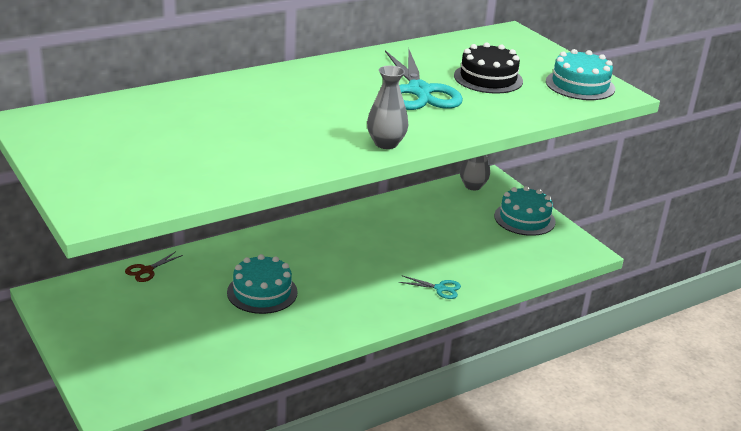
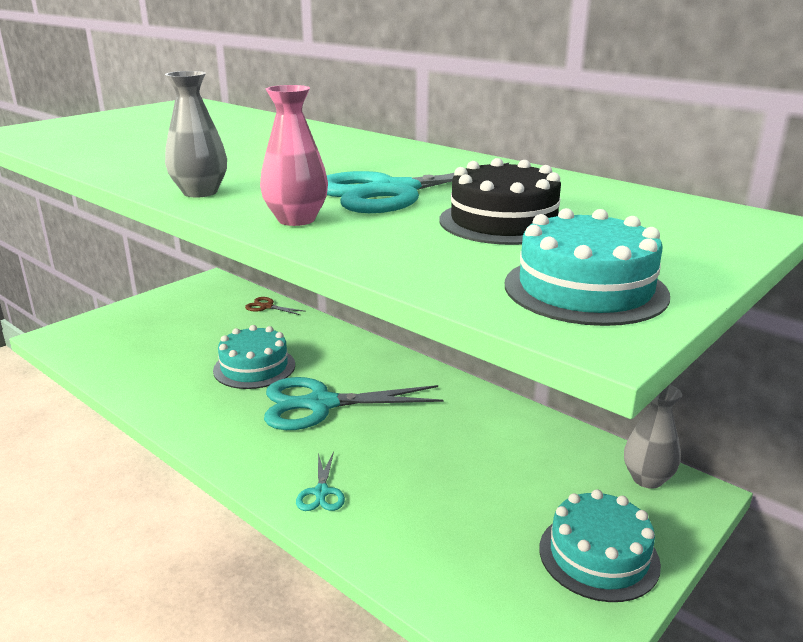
camera: 75 degrees right, 5 degrees down
none -> pink vase [260,85,328,226]
none -> turquoise scissors [264,377,443,430]

